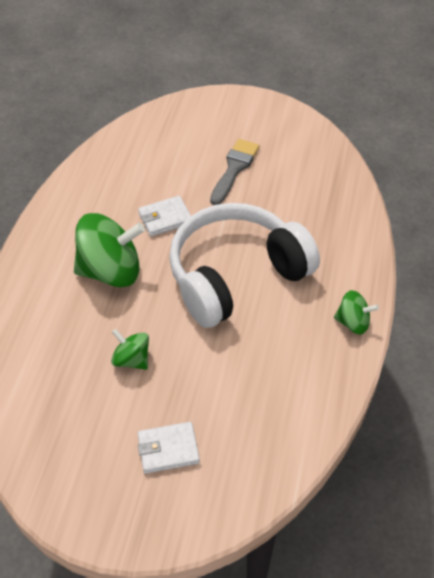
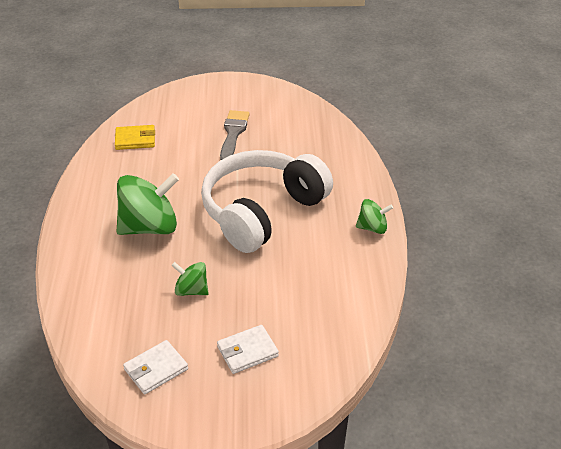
camera: 15 degrees left, 10 degrees down
white wallet [138,196,191,236] -> white wallet moved to [123,340,188,395]
none -> yellow wallet [115,125,155,150]

